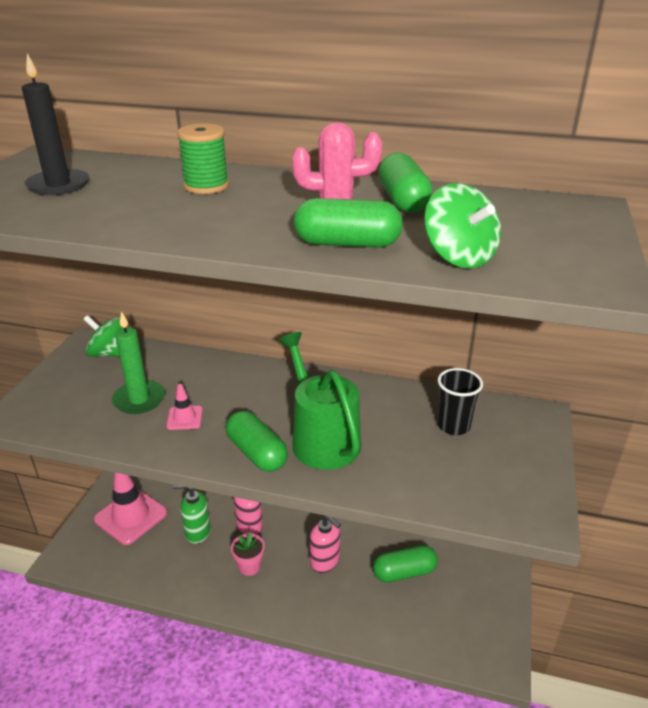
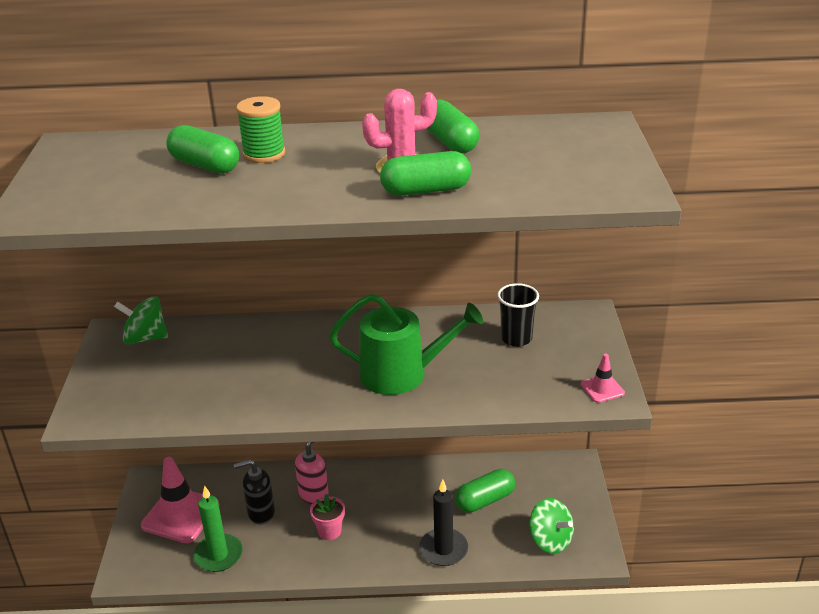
camera: 15 degrees left, 0 degrees up
black candle [22,53,89,195] -> black candle moved to [419,480,468,566]
green candle [112,311,165,414] -> green candle moved to [193,486,243,572]
pink traffic cone [166,384,203,430] -> pink traffic cone moved to [581,354,625,403]
green soap dispenser [172,485,211,544] -> black soap dispenser [234,459,275,525]
green capsule [226,411,288,472] -> green capsule moved to [166,125,239,173]
green watering can [278,332,361,470] -> green watering can turned 135 degrees clockwise [329,294,483,395]
pink soap dispenser [310,515,341,573] -> none
green spinning top [424,183,501,268] -> green spinning top moved to [529,498,574,554]

